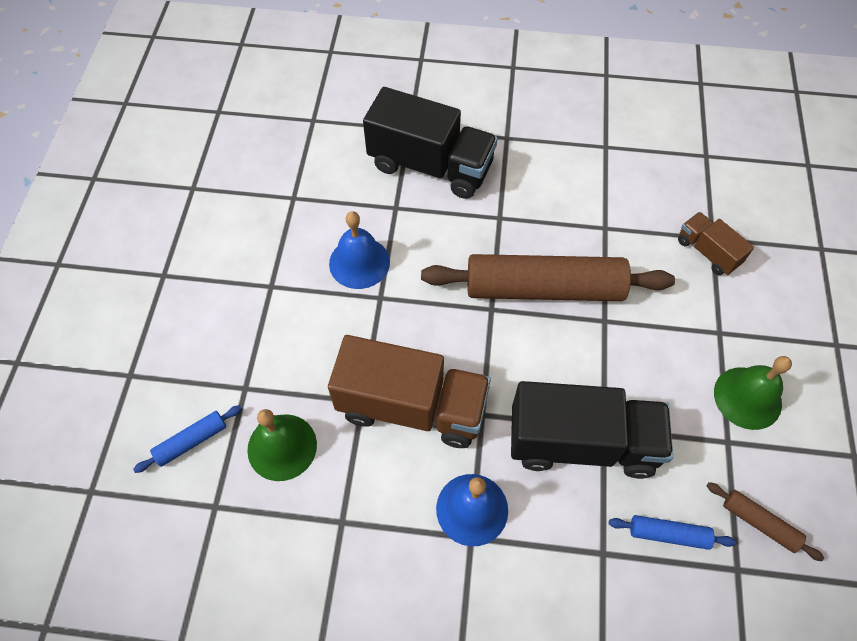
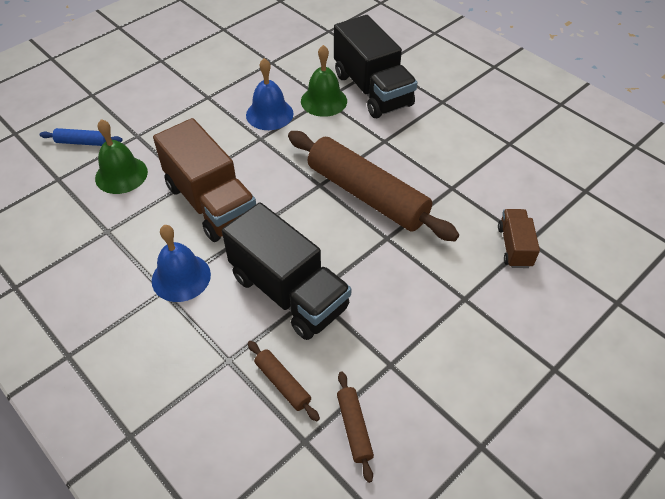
camera: 40 degrees right, 10 degrees down
blue rolling pin [609,515,736,550] -> brown rolling pin [248,341,320,421]
green bell [714,356,792,430] -> green bell moved to [301,45,347,117]

